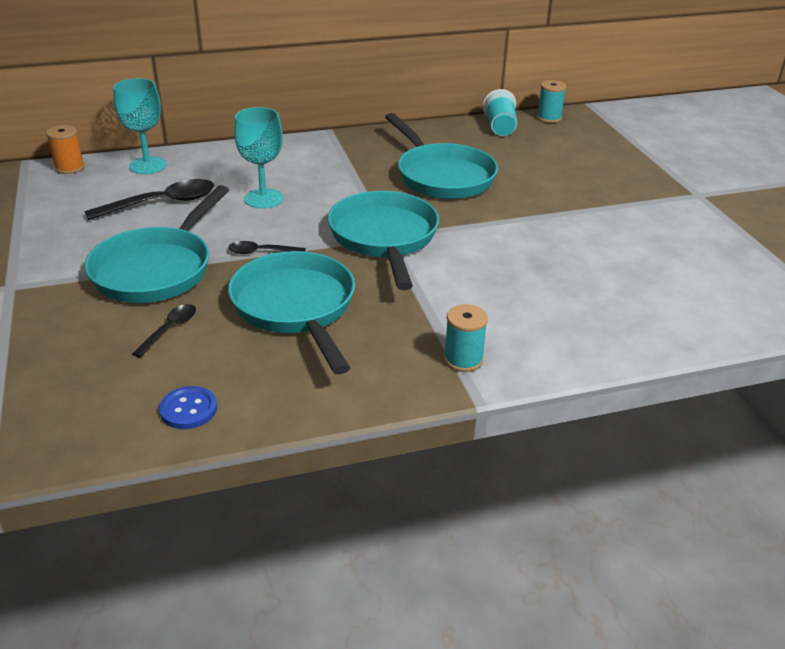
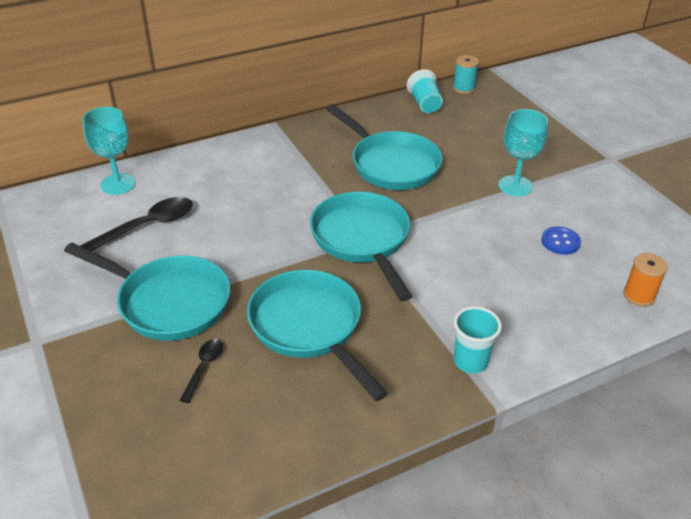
camera: 10 degrees left, 5 degrees up
orange spool [46,125,85,174] -> orange spool moved to [623,253,668,306]
turquoise pan [84,185,229,303] -> turquoise pan turned 75 degrees counterclockwise [64,243,230,341]
blue button [159,386,217,429] -> blue button moved to [541,226,581,255]
black spoon [228,241,306,254] -> none
turquoise goblet [234,107,283,208] -> turquoise goblet moved to [498,109,548,197]
turquoise spool [444,304,488,372] -> turquoise cup [454,306,502,373]

